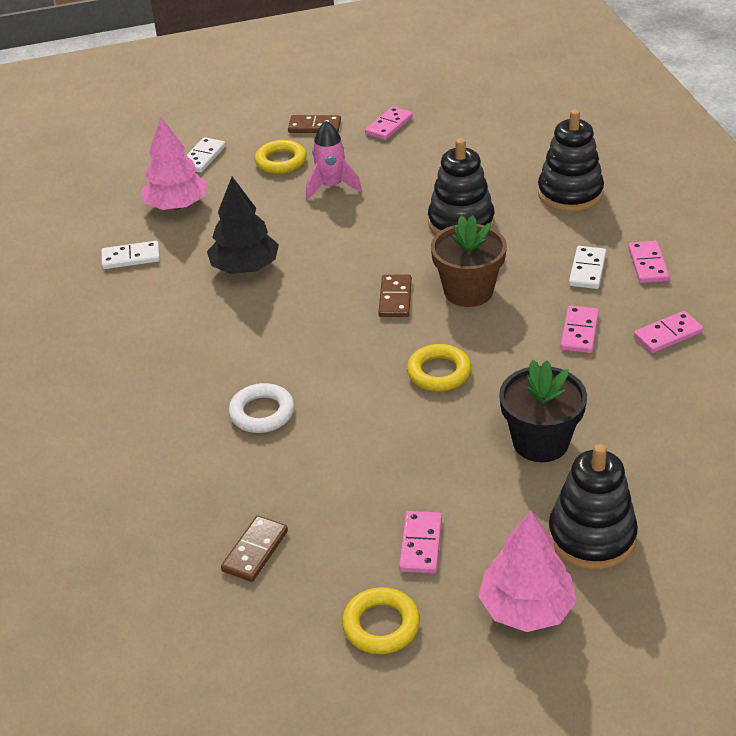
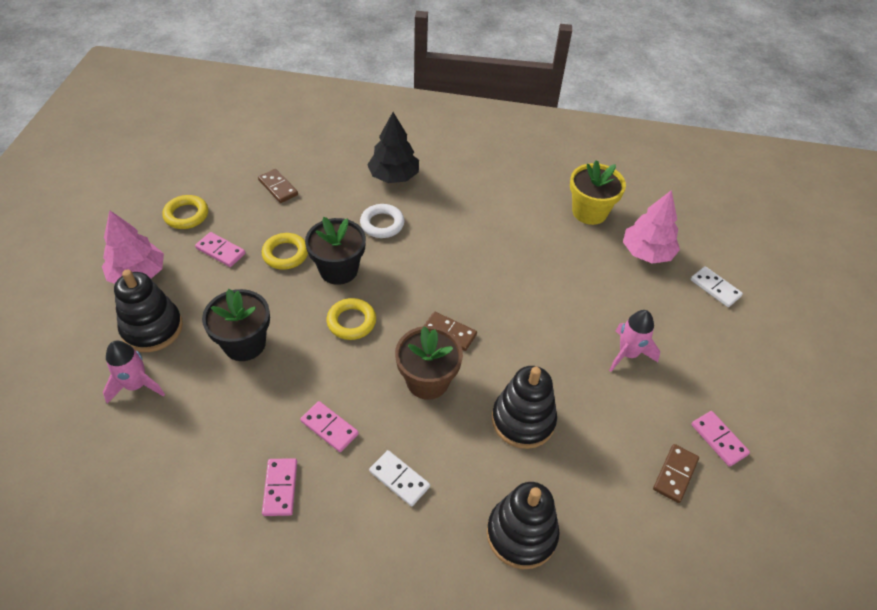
camera: 110 degrees right, 10 degrees up
white domino [101,241,160,269] -> yellow flower pot [570,160,626,225]
black tree [207,177,279,274] -> black tree moved to [367,112,419,183]
yellow ring [255,140,307,174] -> yellow ring moved to [262,233,308,270]
brown domino [288,115,341,133] -> brown domino moved to [653,444,699,503]
pink domino [628,241,669,283] -> none
none -> pink rocket [103,341,165,404]
none -> black flower pot [305,217,366,285]

